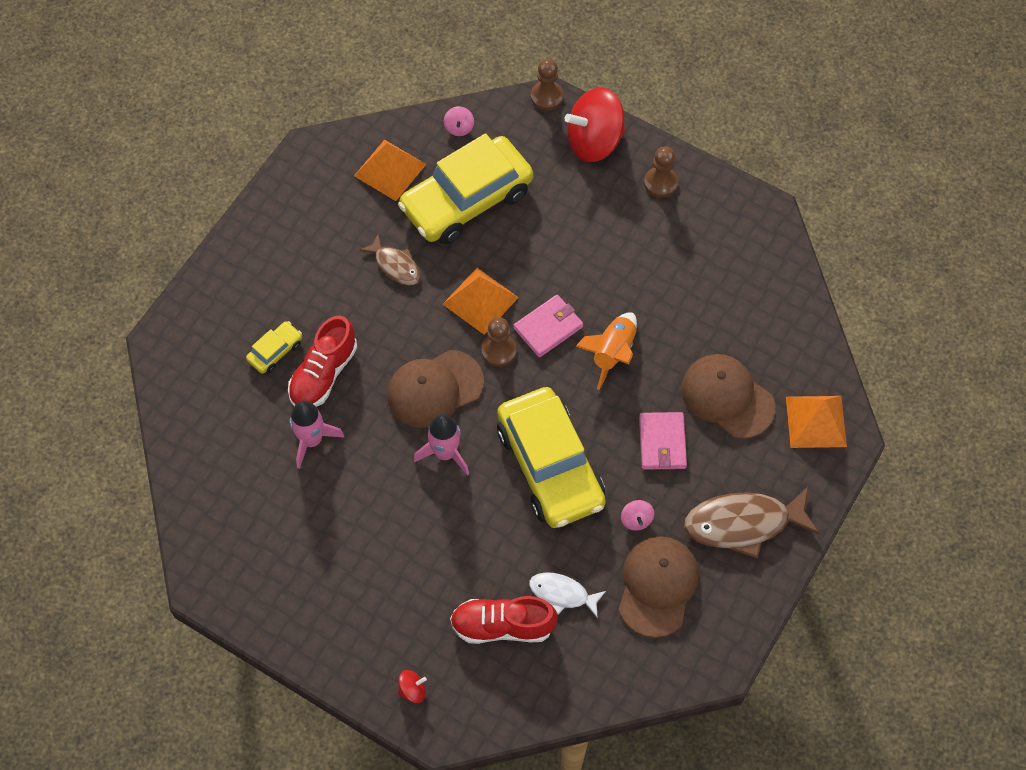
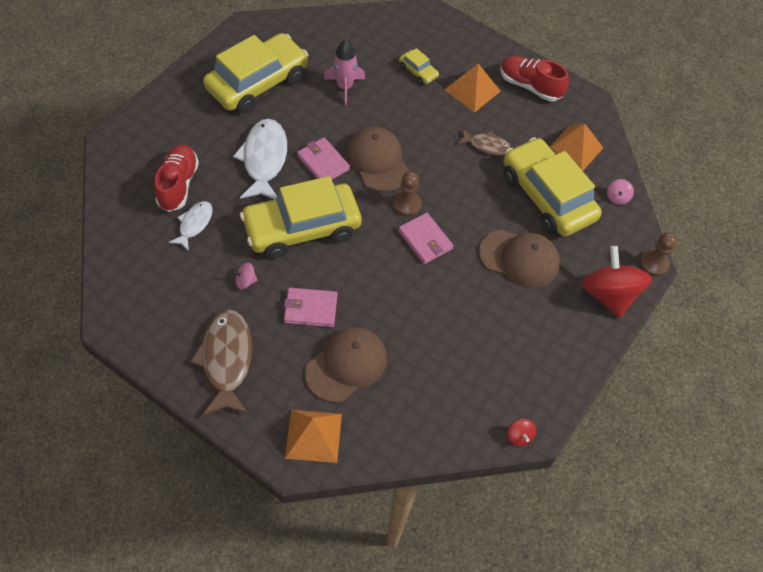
camera: 90 degrees right, 5 degrees down
red shoe [288,315,357,407] -> red shoe moved to [500,56,569,101]
brown fish [359,234,421,285] -> brown fish turned 120 degrees counterclockwise [457,128,512,156]
red spinning top [398,670,427,703] -> red spinning top moved to [507,419,536,446]
pink rocket [414,414,469,476] -> pink wallet [297,137,350,180]
orange pyramid [443,268,519,335] -> orange pyramid moved to [445,64,501,113]
pink spinning top [444,106,474,136] -> pink spinning top turned 75 degrees counterclockwise [607,179,634,205]
orange rocket [575,312,637,390] -> none
brown cap [619,536,699,638] -> brown cap moved to [479,229,560,288]
brown pawn [644,147,678,198] -> none
none -> yellow car [203,33,309,113]
none -> white fish [233,119,287,199]

